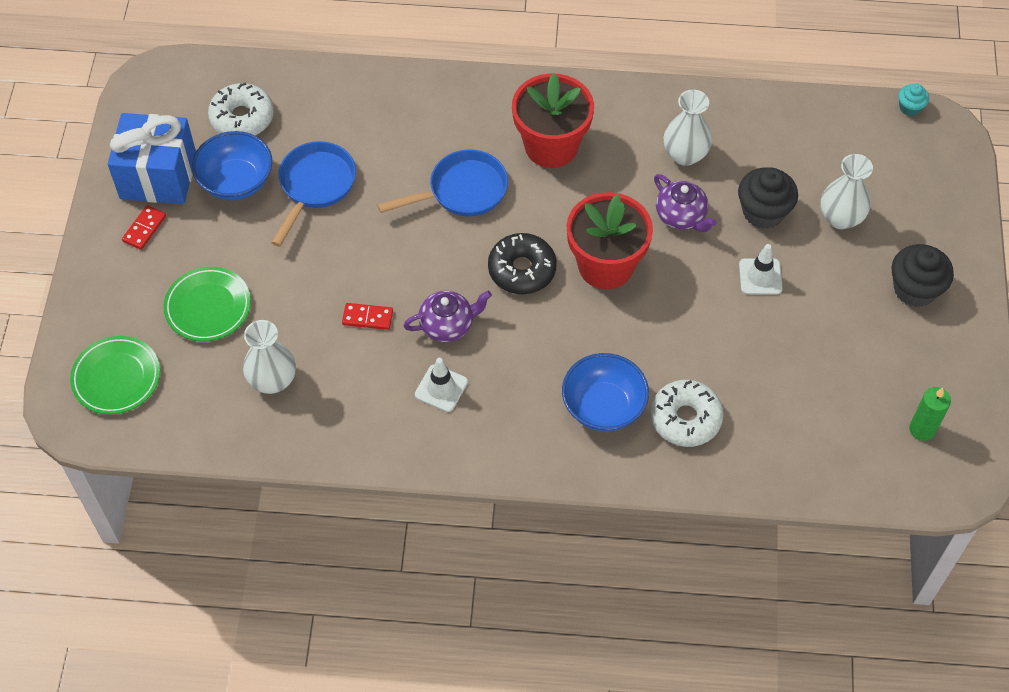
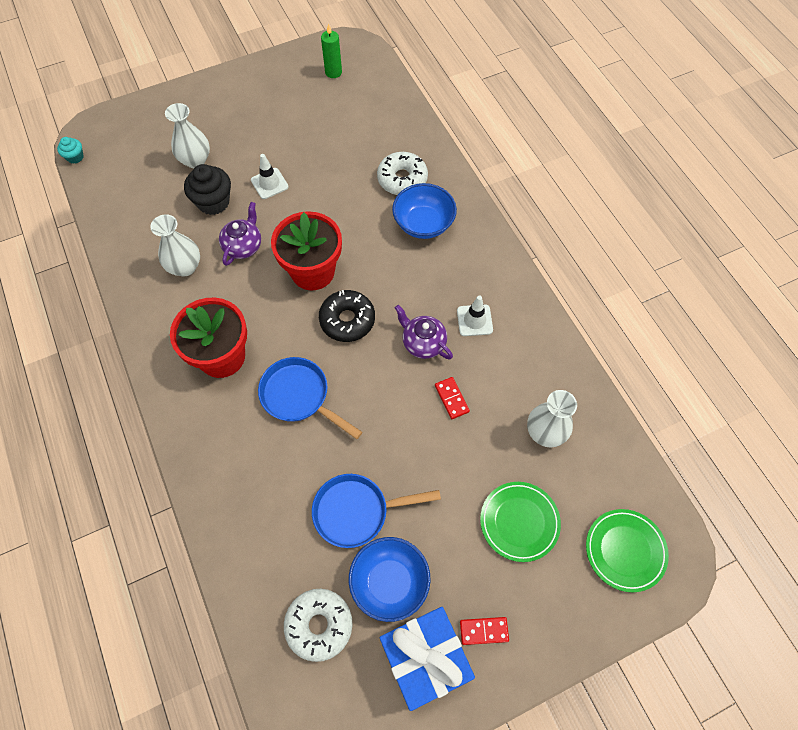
camera: 120 degrees left, 5 degrees up
black cupcake [892,244,954,307] -> none

